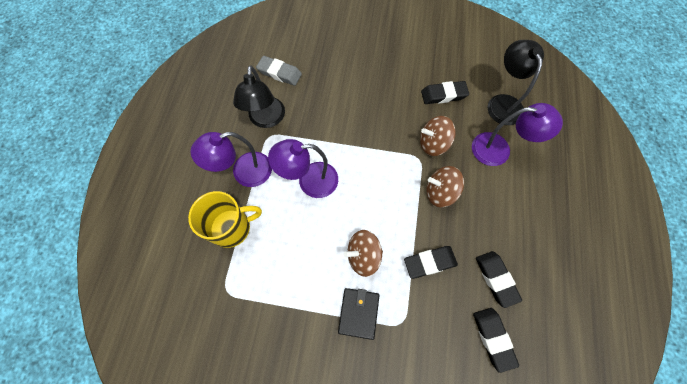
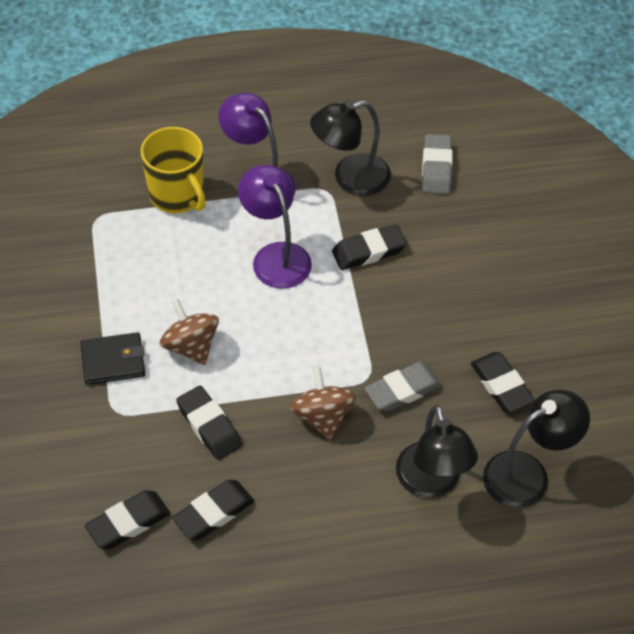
camera: 70 degrees right, 15 degrees down
brown spinning top [420,116,456,156] -> grey eraser [364,362,442,412]
purple lamp [472,103,563,166] -> black lamp [396,405,478,498]
none -> black eraser [332,224,407,270]

